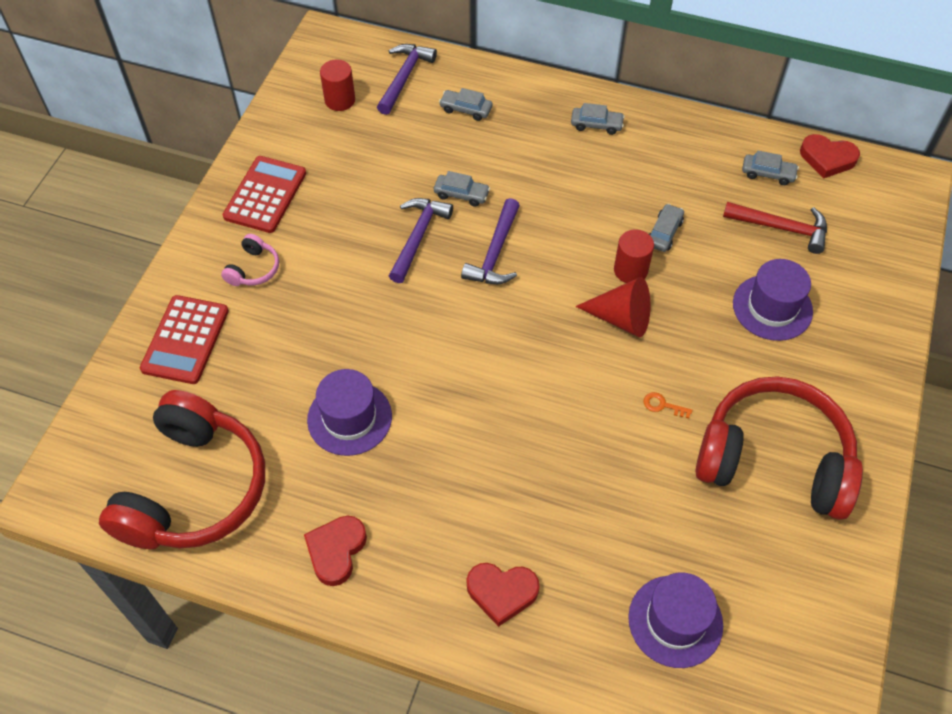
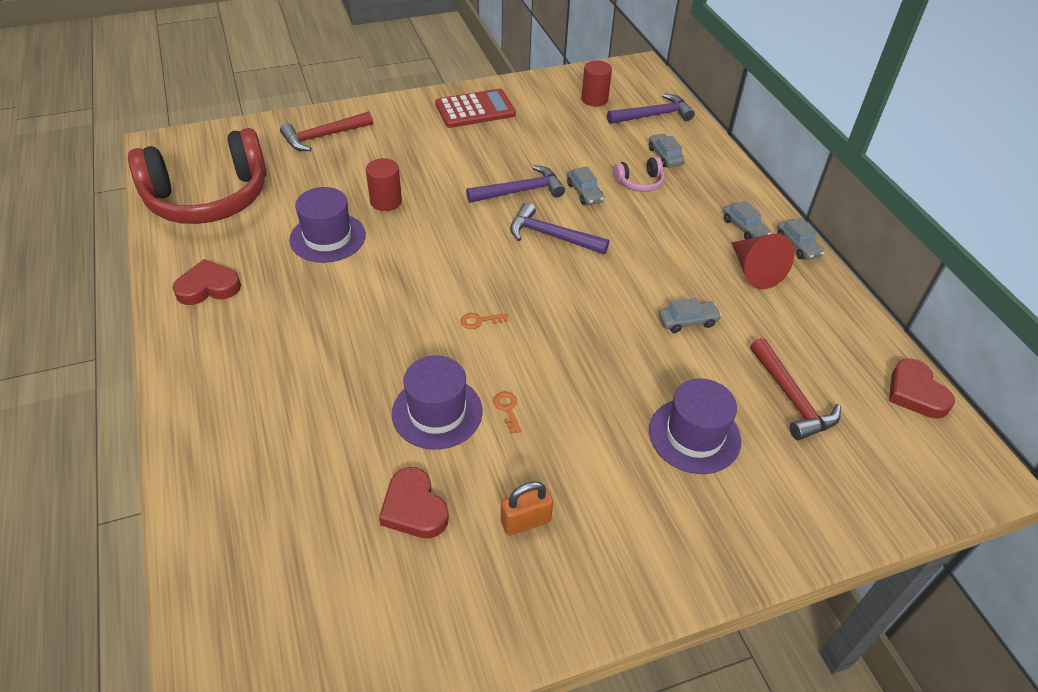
camera: 50 degrees right, 10 degrees down
red calculator [140,295,229,384] -> red hammer [280,111,373,151]
pink headphones [221,234,279,286] -> pink headphones moved to [613,157,665,192]
purple hammer [461,198,520,284] -> purple hammer turned 45 degrees clockwise [510,202,609,254]
red heart [467,563,539,627] -> red heart moved to [379,467,449,538]
red cone [575,277,651,337] -> red cone moved to [731,234,794,289]
red cylinder [614,229,654,283] -> red cylinder moved to [366,158,402,211]
purple hat [628,573,723,668] -> purple hat moved to [392,355,483,450]
red headphones [695,377,863,520] -> orange padlock [501,481,553,535]
grey car [742,151,799,185] -> grey car moved to [777,218,824,260]
none -> orange key [460,313,508,329]

